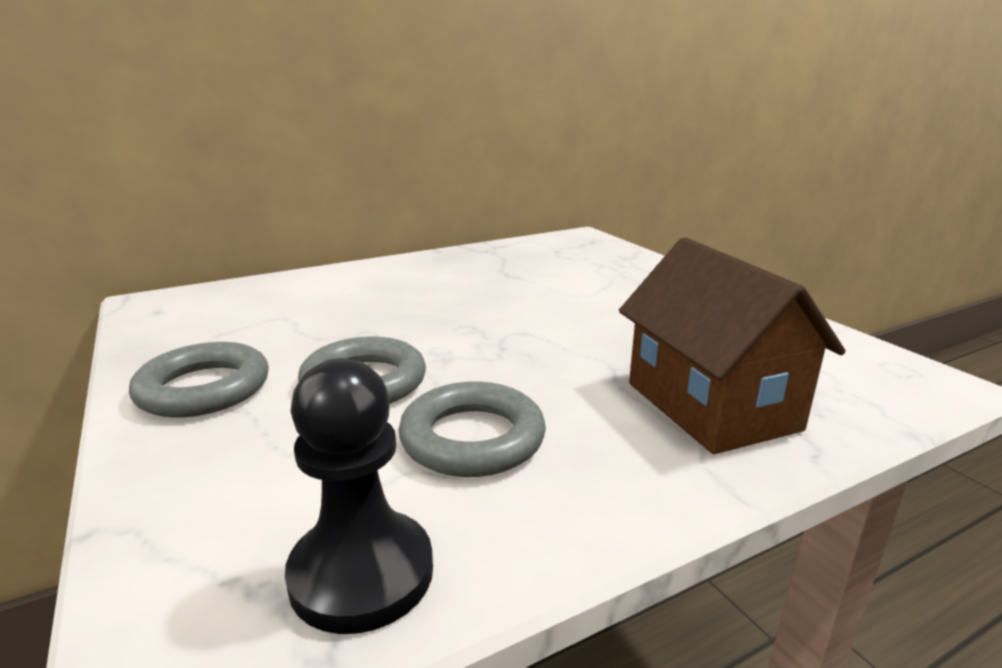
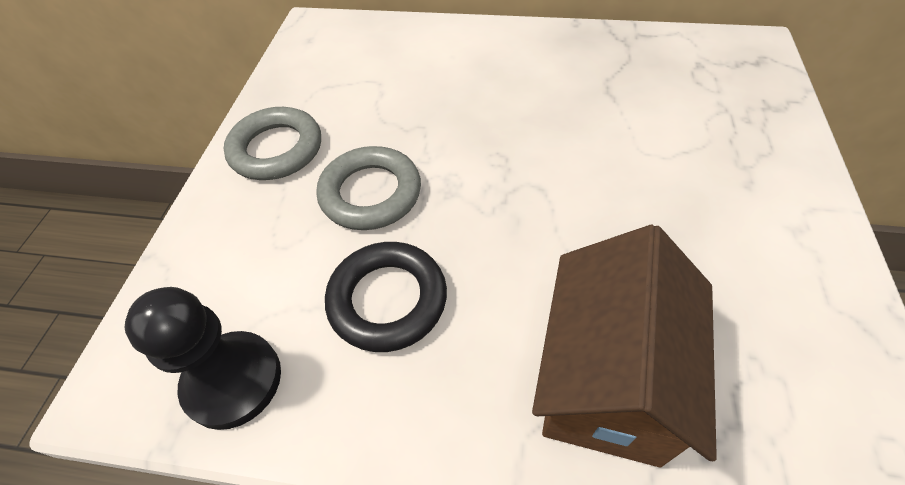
camera: 40 degrees right, 30 degrees up
grey ring [398,381,546,477] -> black ring [325,242,447,352]

